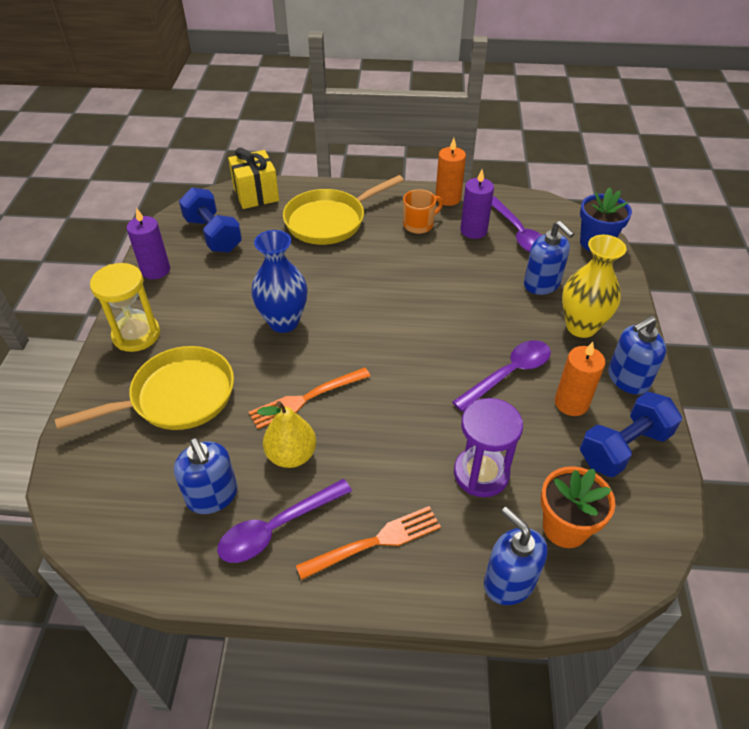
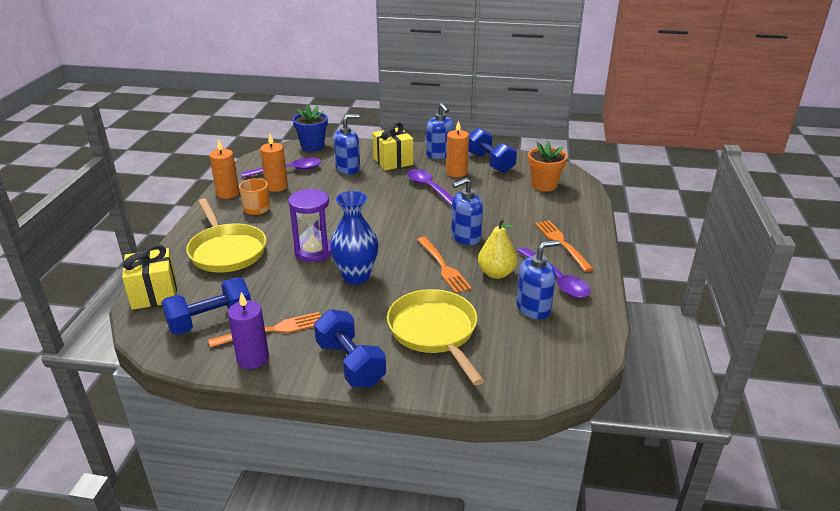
camera: 85 degrees left, 15 degrees down
yellow hourglass [90,263,160,352] -> blue dumbbell [314,309,386,387]
purple hourglass [454,398,523,497] -> purple hourglass moved to [288,189,331,262]
purple candle [460,170,494,239] -> orange candle [260,134,288,192]
blue soap dispenser [484,507,548,605] -> blue soap dispenser moved to [451,178,483,245]
yellow vase [562,235,627,338] -> yellow gift [372,122,413,171]
none -> orange fork [208,312,321,348]

